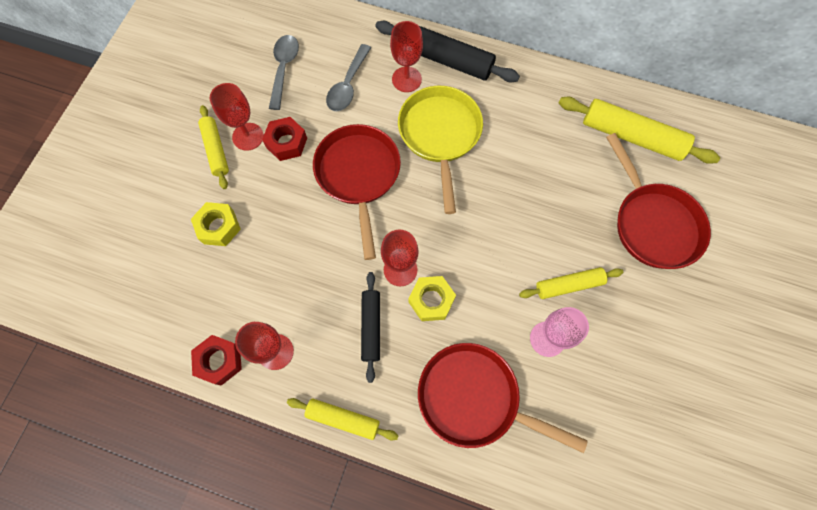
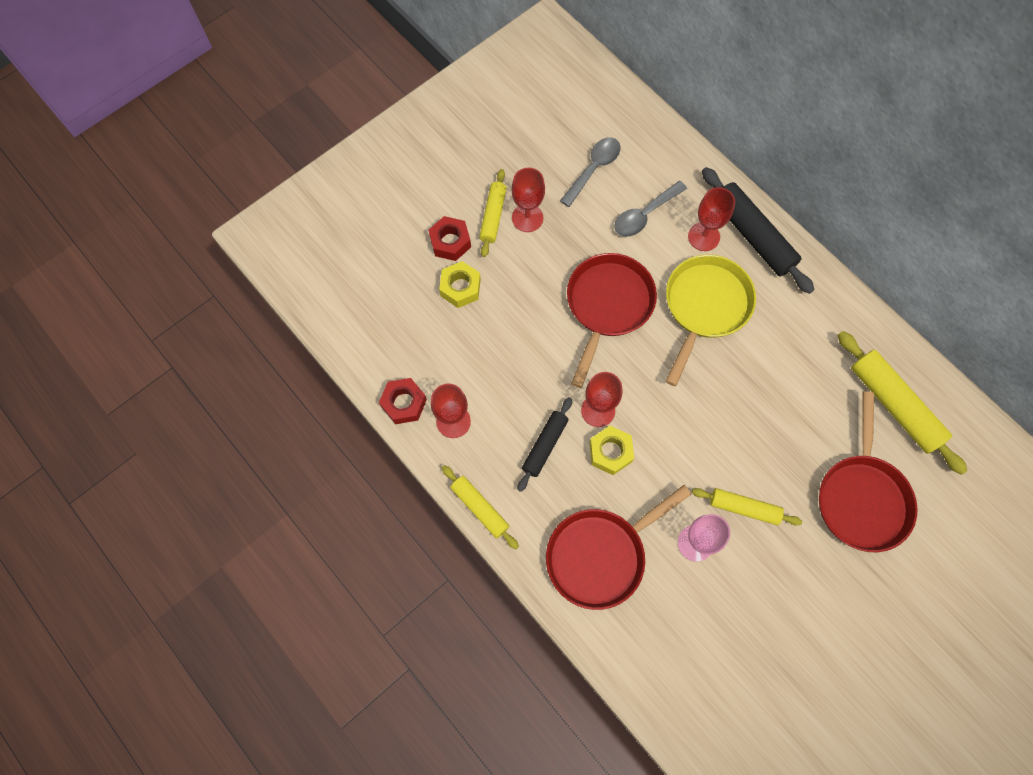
camera: 30 degrees right, 0 degrees up
red nut [262,117,307,161] -> red nut moved to [429,216,471,261]
red pan [418,343,588,453] -> red pan turned 90 degrees counterclockwise [546,485,691,610]

